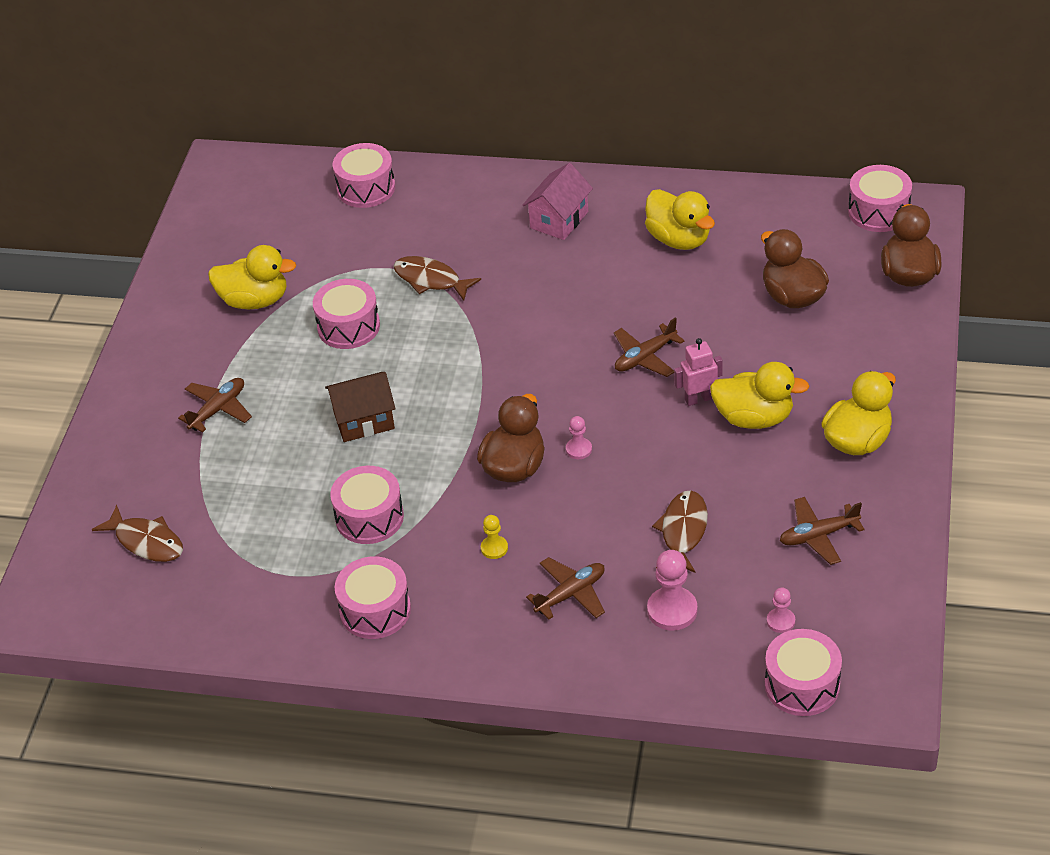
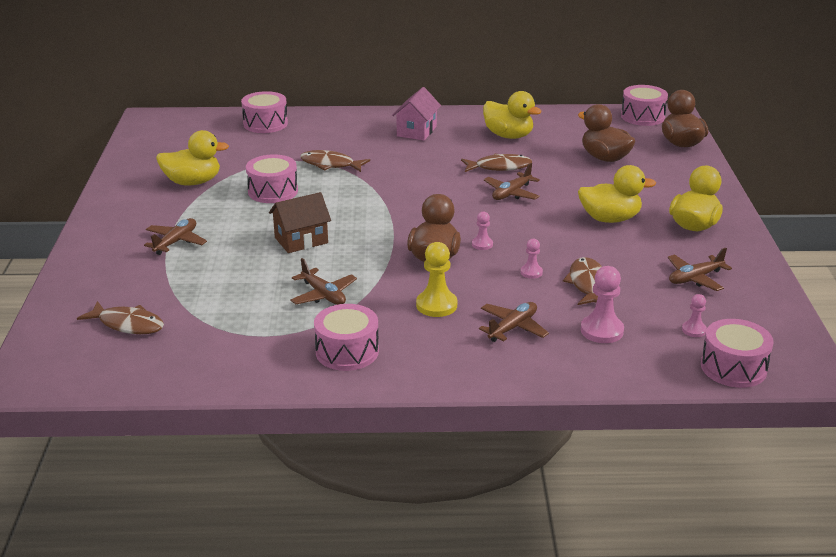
camera: 15 degrees left, 15 degrees down
pink drum [330,466,404,544] -> brown plane [290,258,357,305]
yellow pawn [481,515,508,559] -> yellow pawn [416,242,457,317], size x1.78
pink robot [674,338,722,406] -> none
none -> brown fish [461,153,532,172]
none -> pink pawn [520,239,543,279]

